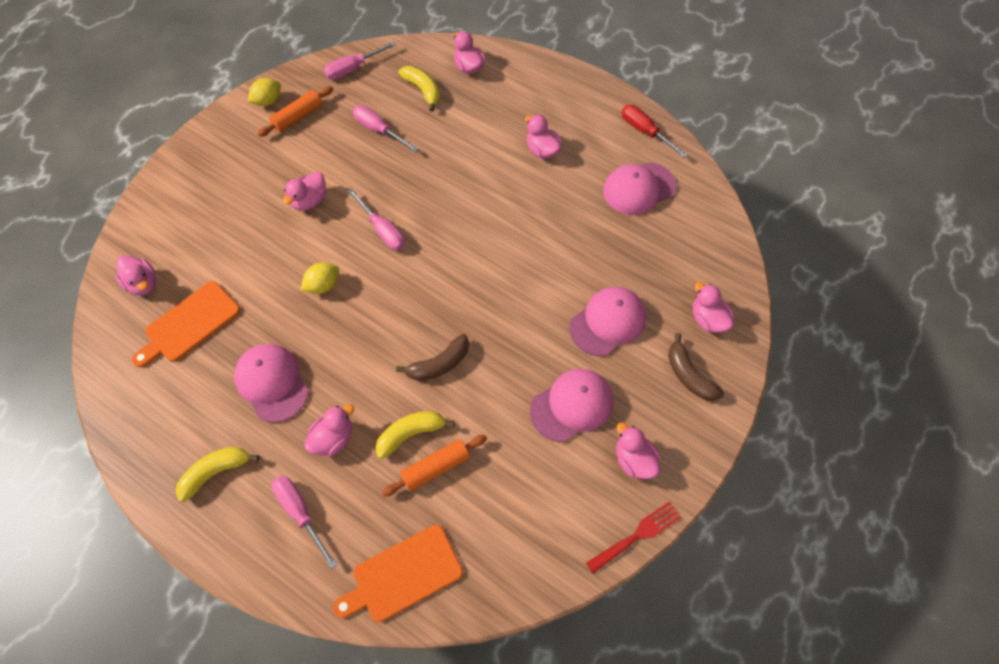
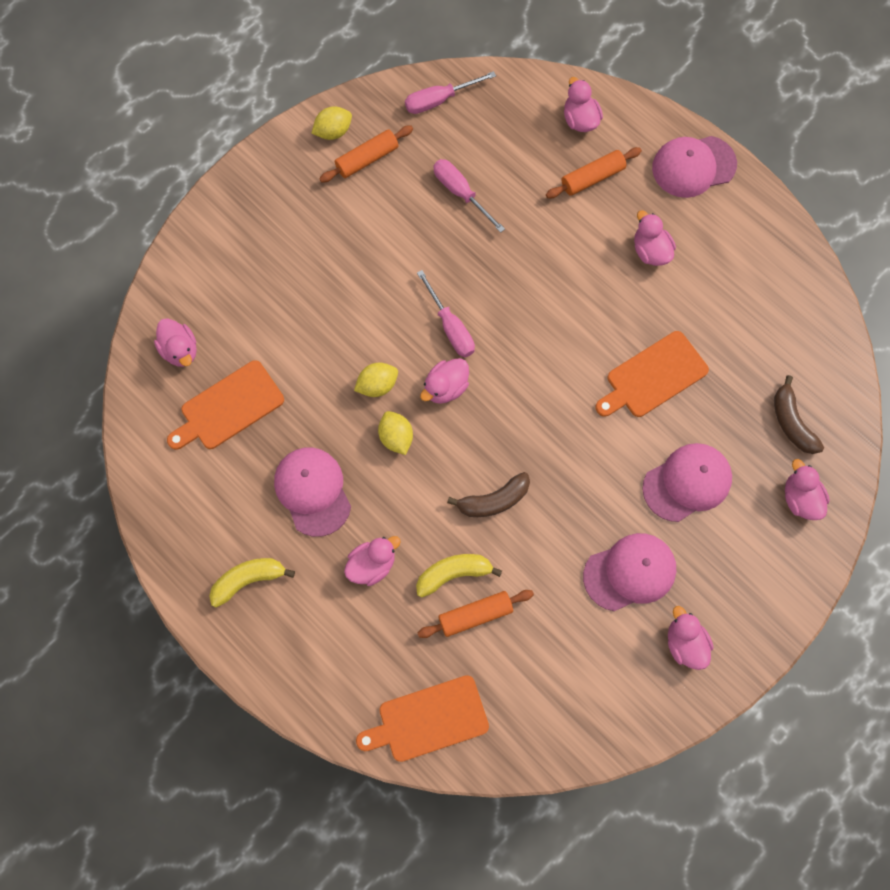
camera: 10 degrees right, 10 degrees up
pink screwdriver [272,475,337,569] -> none
pink duck [283,171,327,211] -> pink duck moved to [420,358,469,404]
yellow banana [398,66,440,111] -> none
red fork [586,501,682,573] -> none
pink cap [603,162,676,215] -> pink cap moved to [652,136,737,198]
red screwdriver [622,105,688,158] -> none
brown banana [668,333,724,401] -> brown banana moved to [774,375,824,454]
none -> yellow lemon [378,411,413,455]
none -> orange rolling pin [546,147,642,198]
none -> orange cutting board [595,331,709,417]

